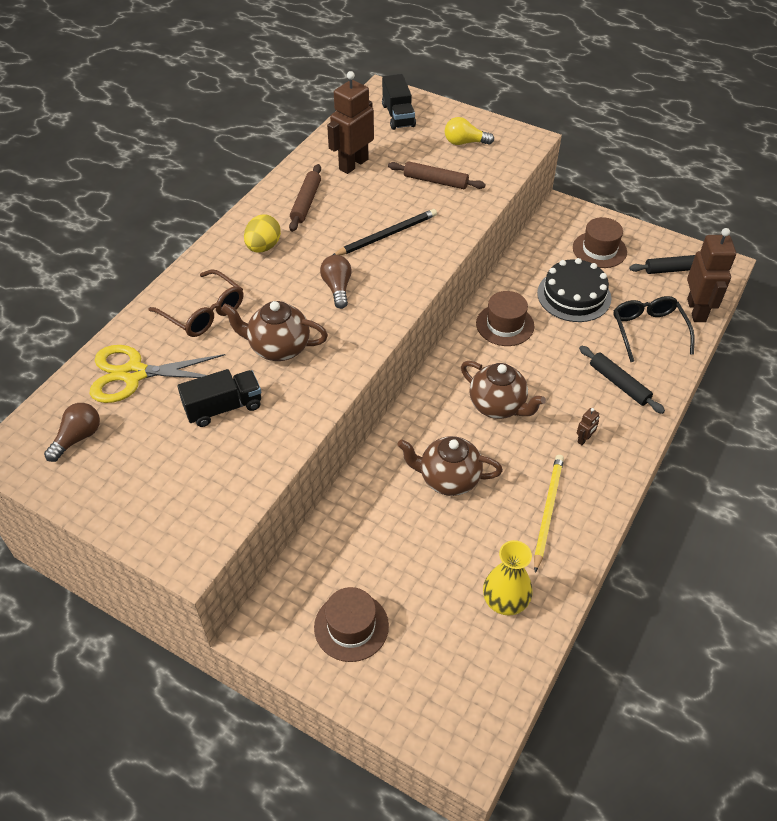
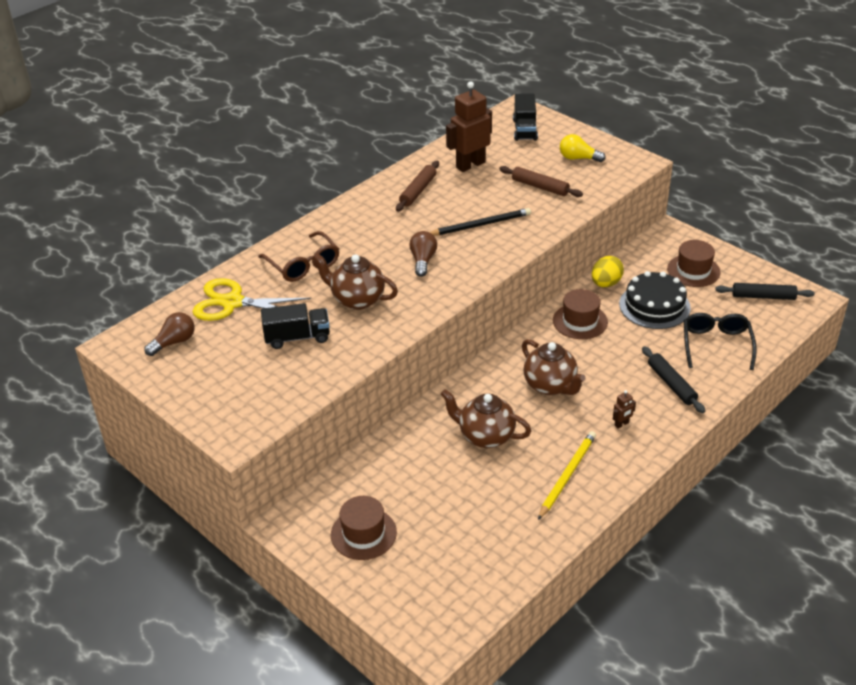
camera: 15 degrees right, 10 degrees down
yellow egg [244,214,281,253] -> yellow egg moved to [592,256,624,287]
yellow vase [483,540,533,616] -> none
brown robot [687,228,736,322] -> none

